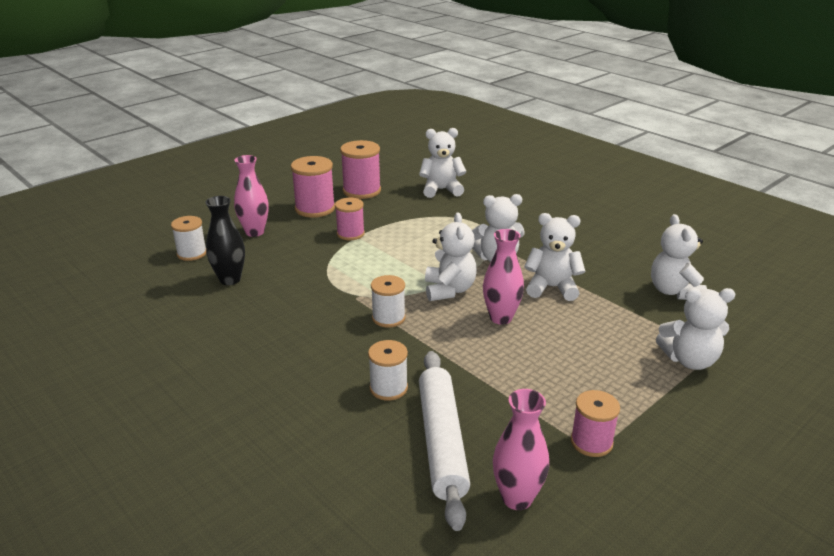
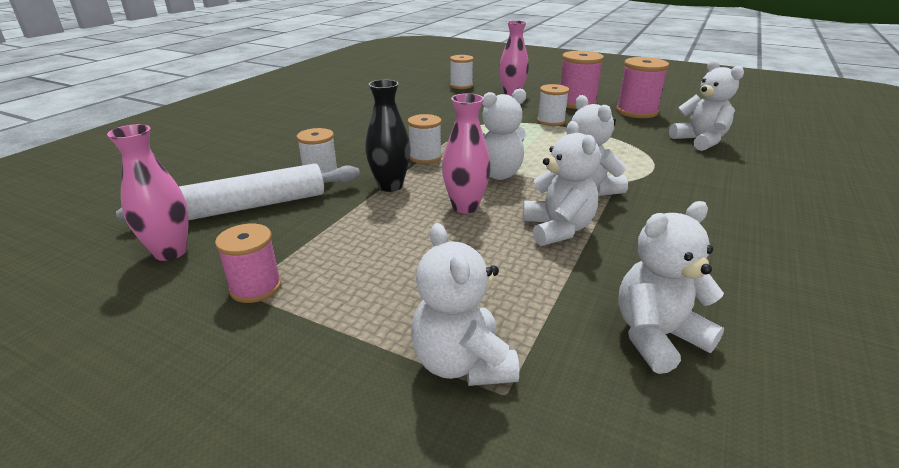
camera: 70 degrees right, 0 degrees up
black vase [205,196,245,285] -> black vase moved to [365,80,411,192]
pink spool [335,198,365,240] -> white spool [537,84,569,126]

